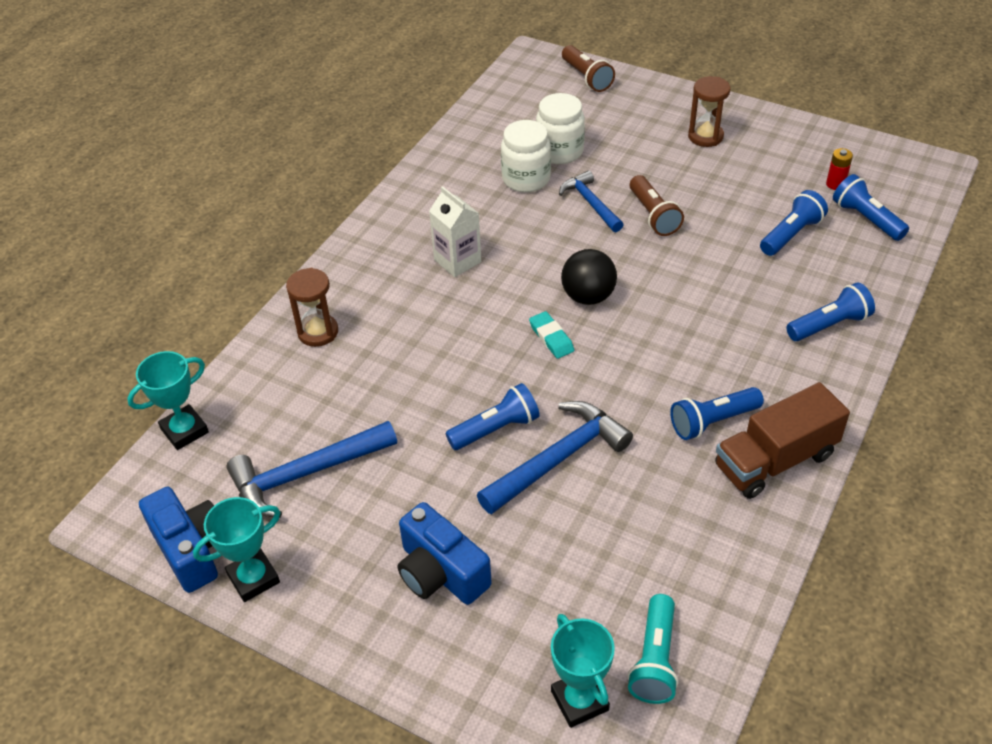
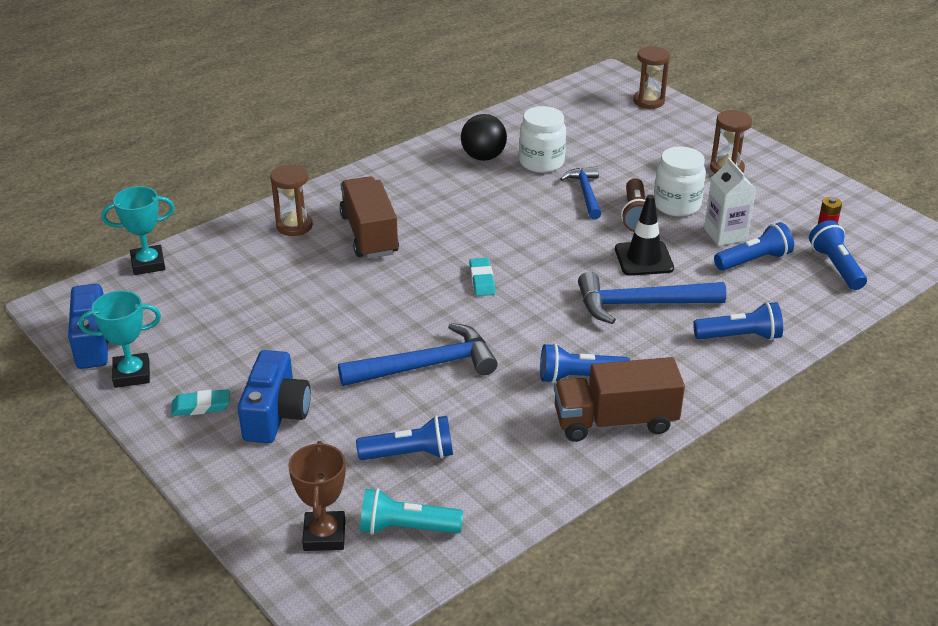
camera: 20 degrees right, 10 degrees down
blue hammer [226,421,397,518] -> blue hammer moved to [578,272,727,324]
blue camera [398,502,492,605] -> blue camera turned 150 degrees counterclockwise [238,350,311,443]
white carton [429,186,481,277] -> white carton moved to [704,158,756,246]
blue flashlight [445,383,540,450] -> blue flashlight moved to [356,416,453,460]
white jar [536,93,585,164] -> white jar moved to [654,147,706,217]
turquoise trophy [551,614,615,728] -> brown trophy [288,441,346,551]
black ball [561,249,617,305] -> black ball moved to [461,114,507,161]
brown flashlight [562,45,615,92] -> brown hourglass [633,46,670,109]
turquoise flashlight [627,594,679,704] -> turquoise flashlight turned 60 degrees clockwise [360,488,463,534]
none -> turquoise eraser [171,389,230,416]
none -> brown truck [339,176,399,259]
none -> black traffic cone [615,195,674,276]

